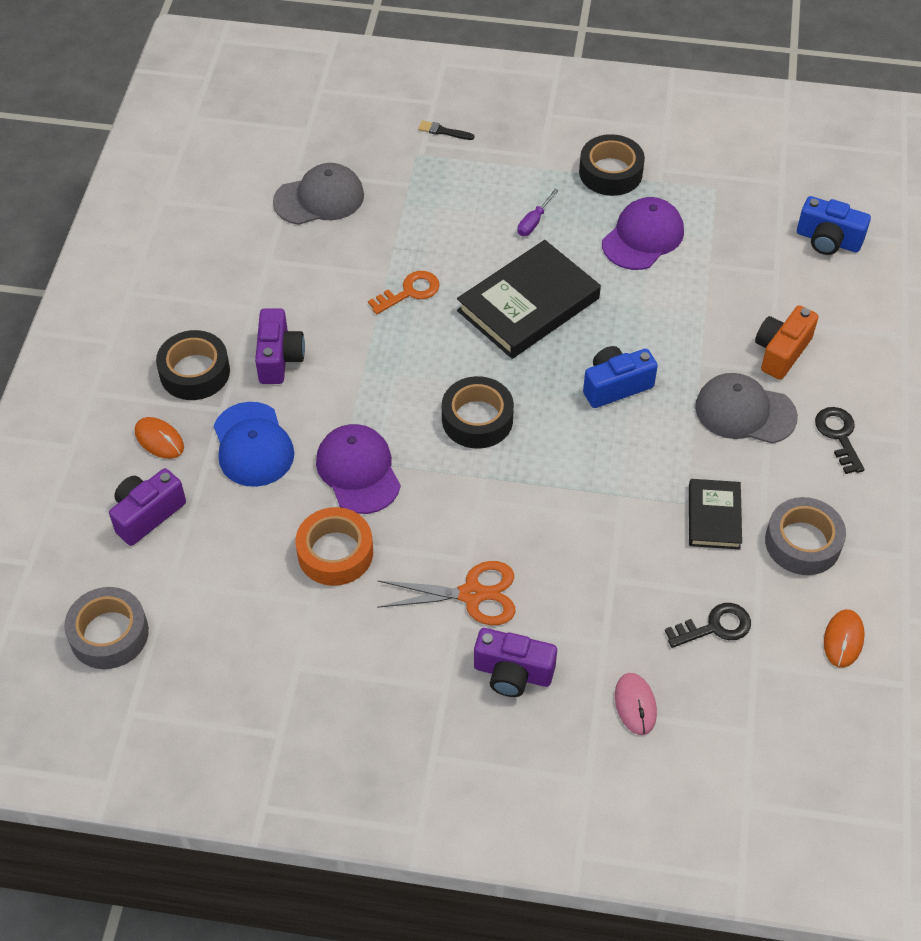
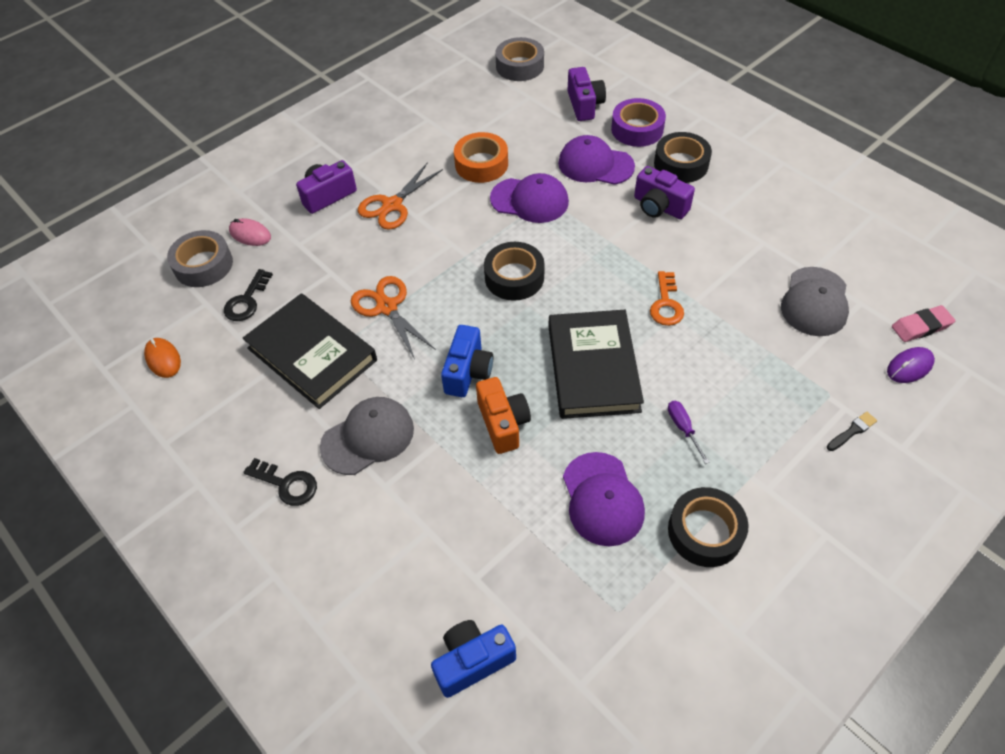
camera: 130 degrees right, 0 degrees up
orange mouse [135,417,184,459] -> purple tape [611,98,666,147]
blue cap [214,402,294,487] -> purple cap [558,135,635,185]
black book [689,479,742,550] -> black book [243,293,377,409], size x1.79
orange camera [755,305,818,380] -> orange camera moved to [476,377,531,454]
grey tape [765,497,846,575] -> grey tape moved to [167,230,233,287]
none -> orange scissors [351,276,436,359]
none -> purple mouse [887,347,935,383]
none -> pink eraser [892,305,955,342]

